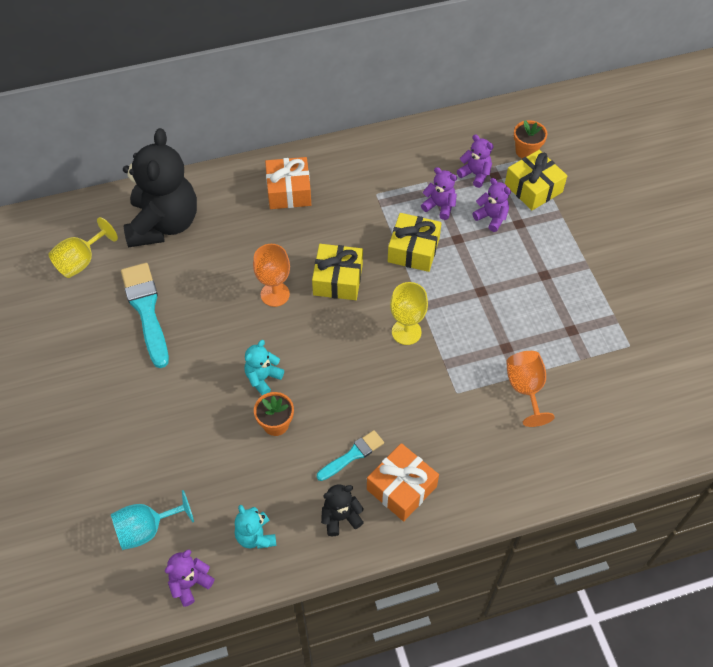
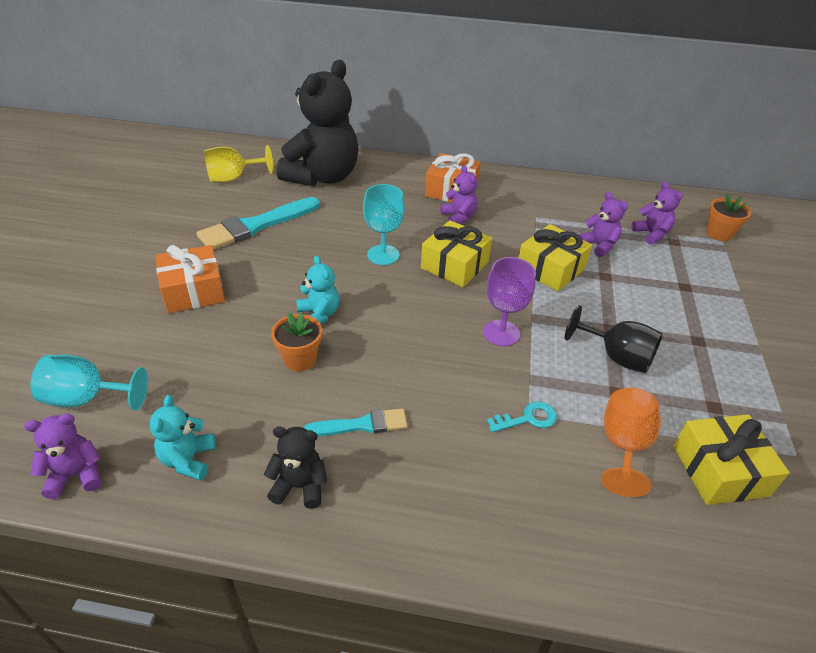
camera: 25 degrees right, 15 degrees down
turquoise brush [121,263,169,368] -> turquoise brush turned 135 degrees counterclockwise [196,197,320,250]
turquoise teddy bear [245,340,284,396] -> turquoise teddy bear turned 90 degrees clockwise [296,255,339,324]
orange goblet [253,244,290,307] -> turquoise goblet [363,184,405,265]
orange gift [367,443,439,521] -> orange gift moved to [155,245,225,313]
yellow goblet [390,282,428,345] -> purple goblet [483,257,536,346]
purple teddy bear [472,178,511,232] -> purple teddy bear moved to [441,165,478,224]
yellow gift [505,150,567,210] -> yellow gift moved to [673,414,790,505]
none -> turquoise key [487,402,557,433]
none -> black goblet [565,305,663,373]

